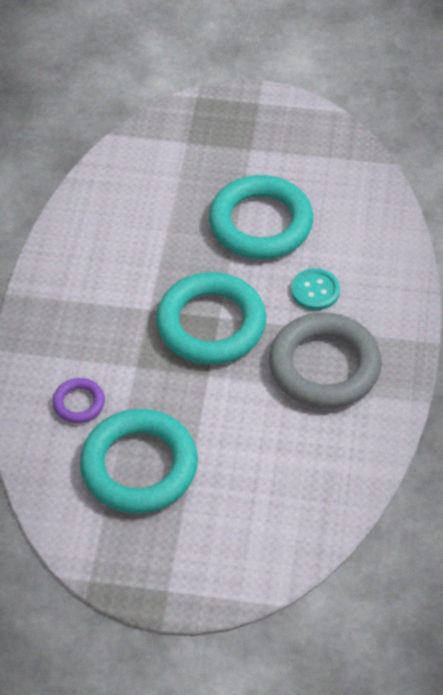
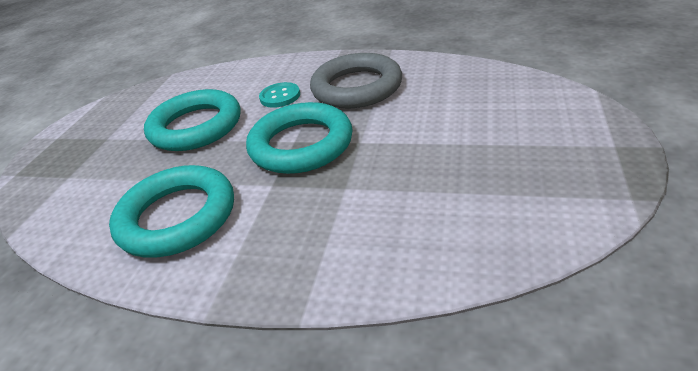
camera: 80 degrees left, 15 degrees down
purple ring [52,378,105,423] -> none
turquoise ring [80,409,198,514] -> turquoise ring moved to [109,165,234,258]

